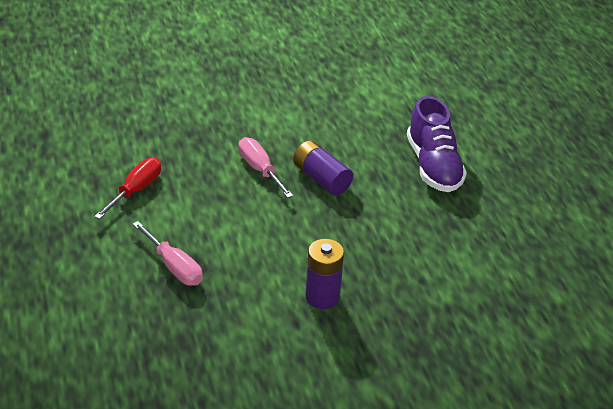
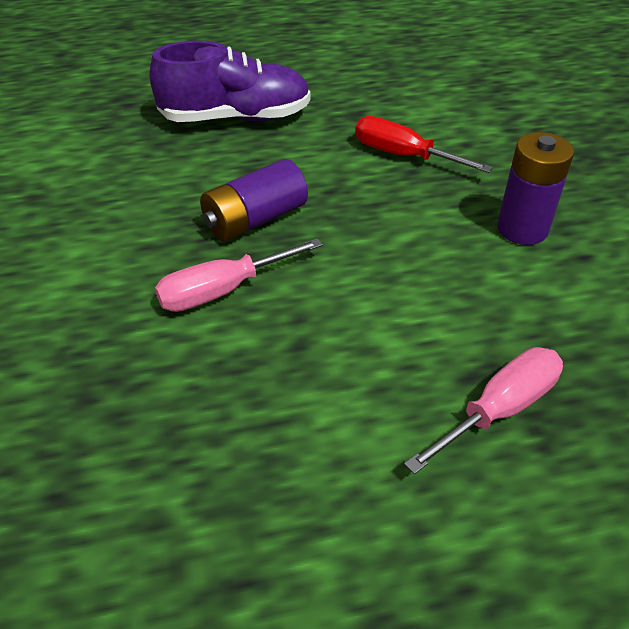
camera: 85 degrees left, 5 degrees up
red screwdriver [94,158,161,219] -> red screwdriver moved to [355,116,493,173]

